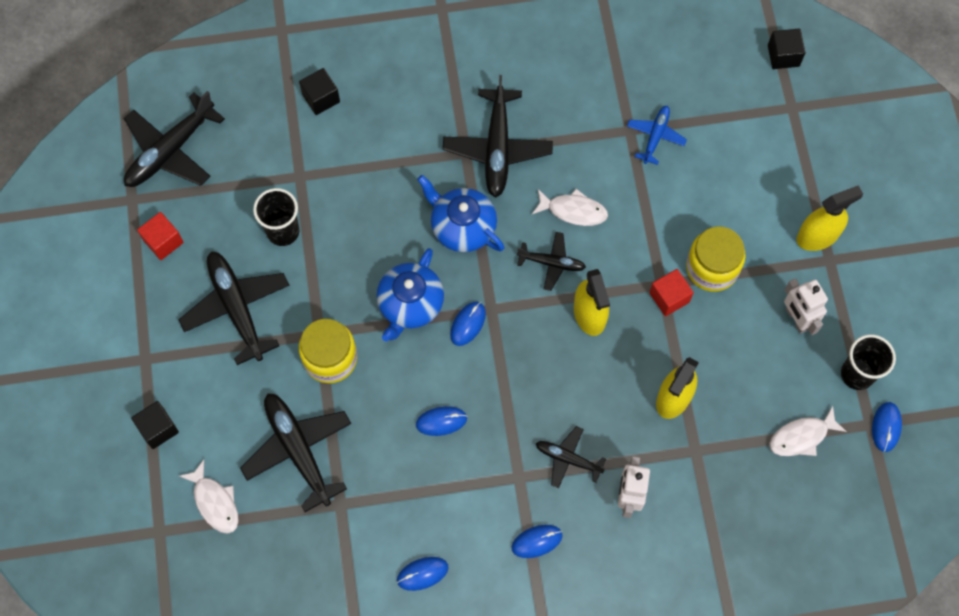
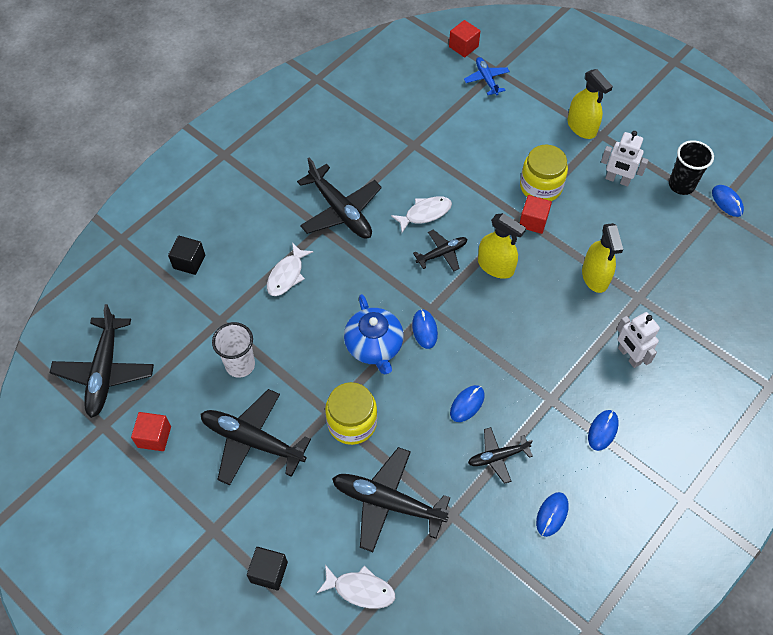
camera: 40 degrees left, 10 degrees down
black cup [253,188,299,246] -> white cup [212,322,255,378]
blue teapot [417,175,504,252] -> none
black plane [536,426,606,488] -> black plane moved to [468,427,533,484]
blue plane [627,106,687,165] -> blue plane moved to [464,57,510,95]
black cube [768,29,805,69] -> red cube [449,20,480,57]
white fish [769,406,847,456] -> white fish moved to [267,243,313,296]
yellow spray bottle [797,185,863,251] -> yellow spray bottle turned 120 degrees clockwise [567,69,613,139]

